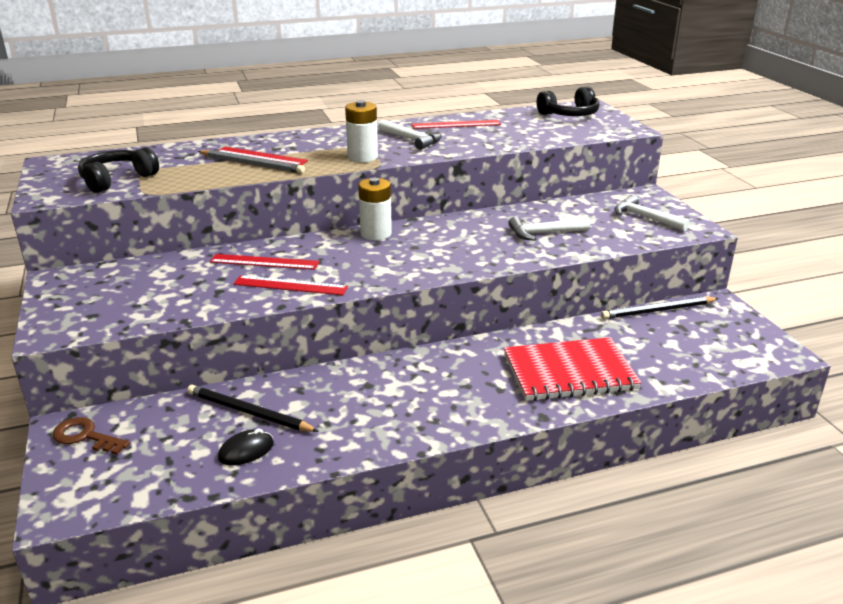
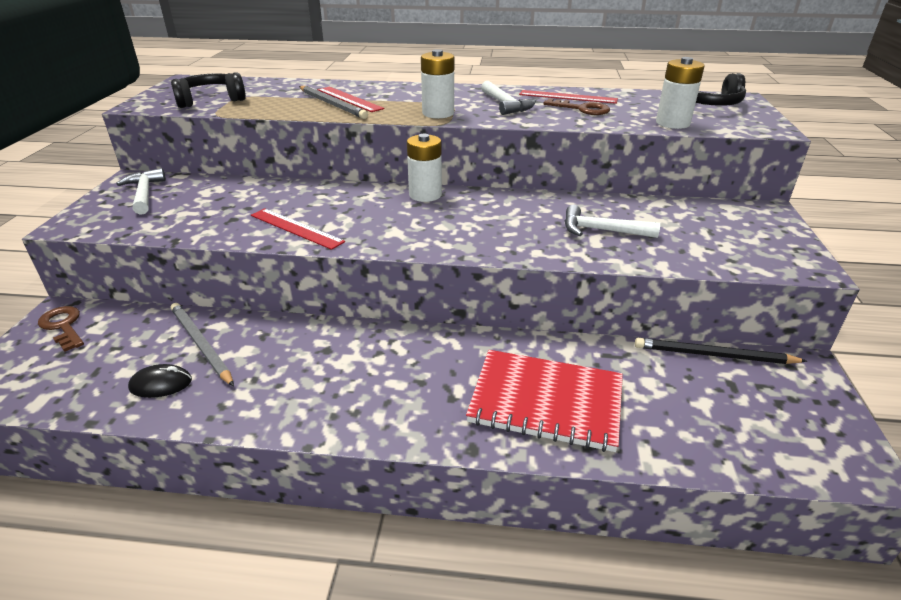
camera: 25 degrees right, 5 degrees up
black pencil [187,385,319,432] -> grey pencil [171,303,234,386]
red ruler [210,254,319,270] -> none
white hammer [615,195,690,232] -> white hammer moved to [116,168,166,215]
none -> brown key [543,98,610,115]
none -> white battery [656,57,705,129]

